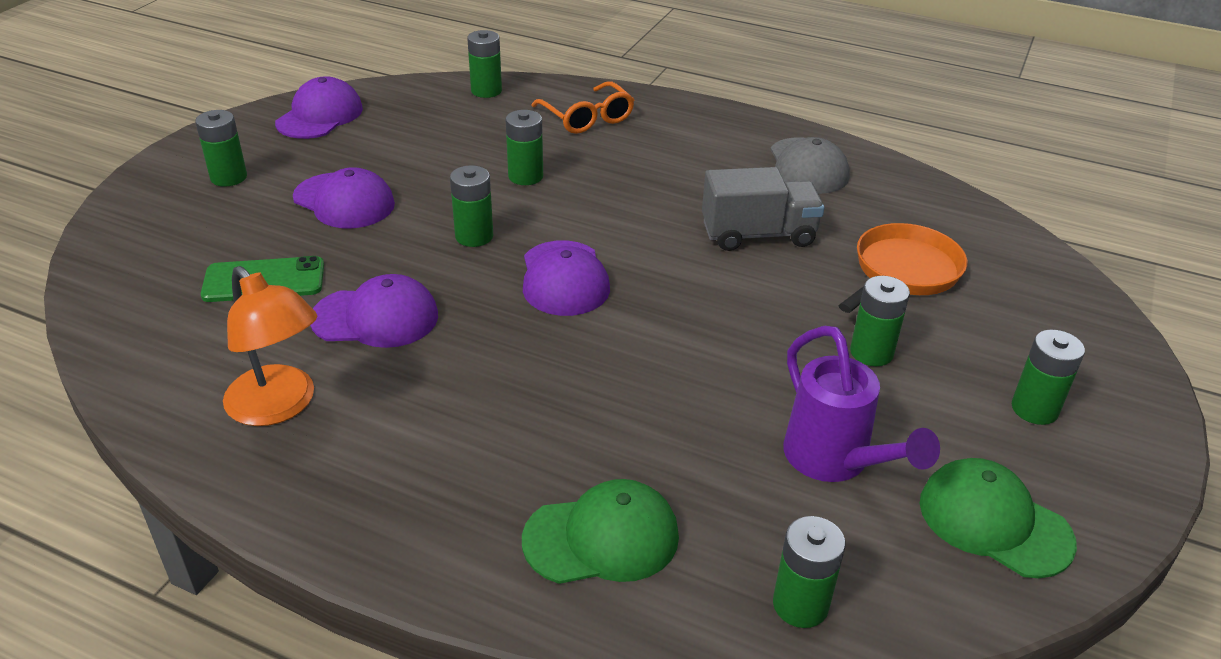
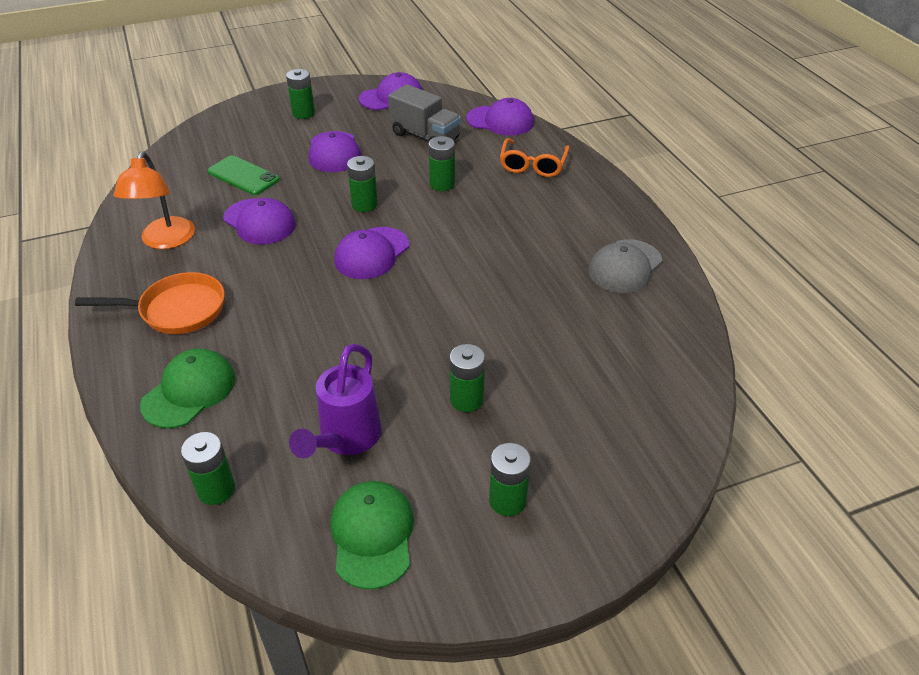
camera: 45 degrees right, 5 degrees up
green battery [467,30,502,98] -> purple cap [466,98,534,136]
green cap [522,479,679,584] -> green cap turned 90 degrees counterclockwise [140,348,235,429]
grey truck [702,167,825,251] -> grey truck moved to [388,84,461,143]
orange pan [838,223,967,313] -> orange pan moved to [75,272,225,334]

